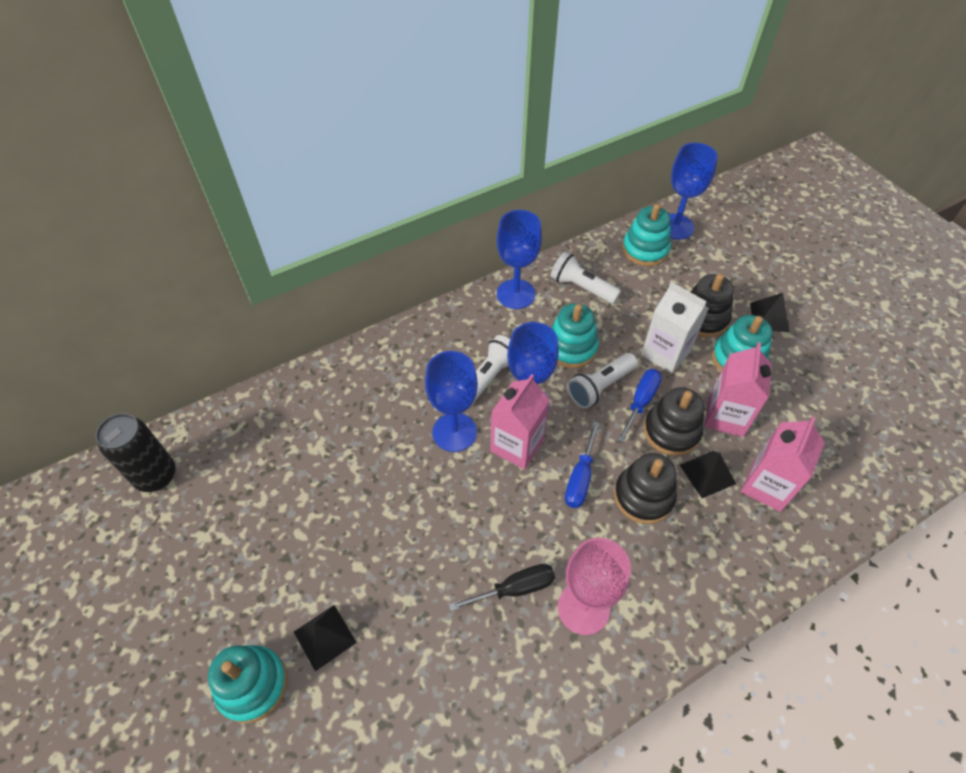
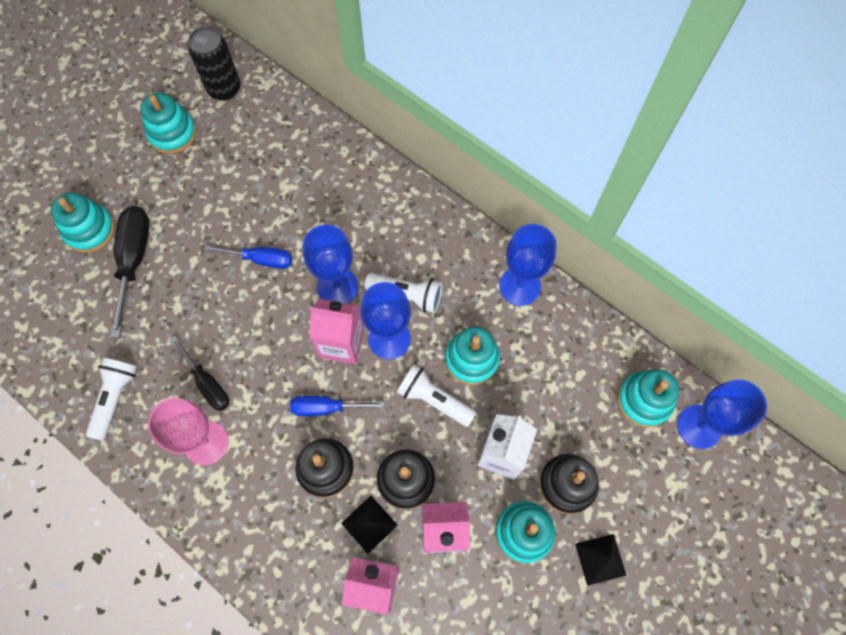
camera: 70 degrees right, 15 degrees up
black pyramid [294,605,357,671] -> black screwdriver [110,206,150,338]
white flashlight [551,252,621,304] -> white flashlight moved to [86,358,137,441]
blue screwdriver [618,369,662,443] -> blue screwdriver moved to [205,245,292,269]
none -> turquoise stacking toy [141,92,197,154]

